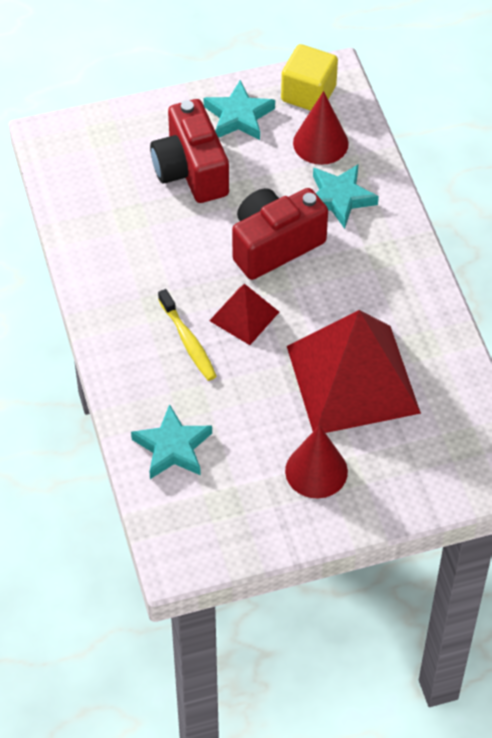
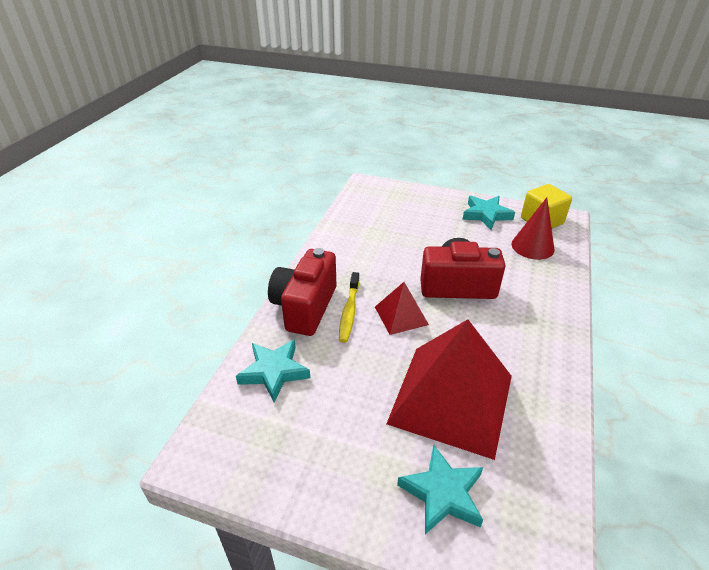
camera: 35 degrees right, 15 degrees down
red camera [150,99,229,203] -> red camera moved to [268,248,336,336]
red cone [285,425,348,498] -> none
turquoise star [313,164,379,229] -> turquoise star moved to [397,444,483,534]

